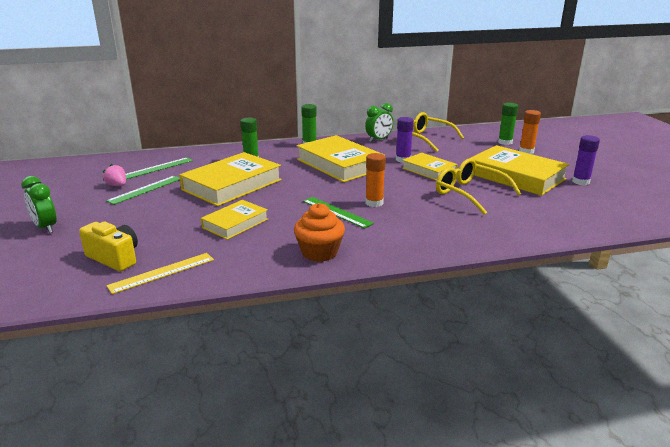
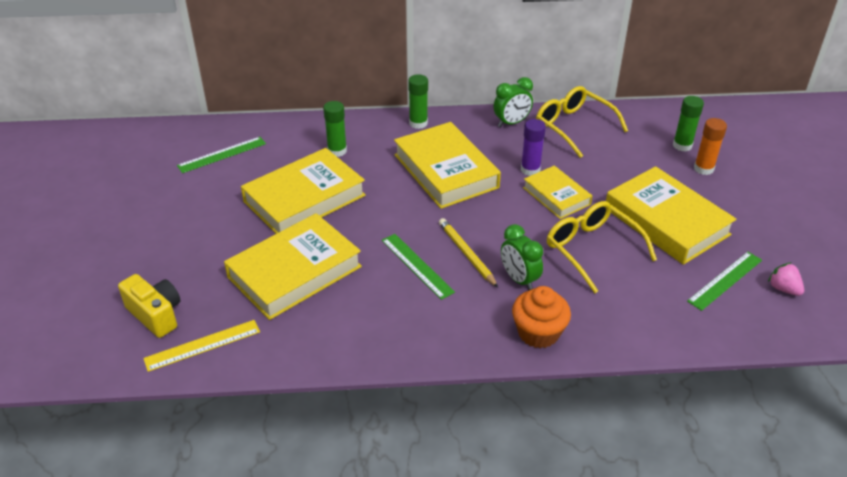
camera: 10 degrees right, 15 degrees up
green clock [21,176,57,233] -> green clock moved to [501,224,543,290]
pink strawberry [103,164,126,186] -> pink strawberry moved to [768,263,804,296]
green ruler [106,176,180,205] -> green ruler moved to [687,252,762,311]
yellow book [201,200,268,240] -> yellow book [224,213,362,320], size x1.73
orange cupcake [294,203,345,262] -> orange cupcake moved to [512,286,571,348]
orange glue stick [366,153,386,207] -> yellow pencil [439,218,498,288]
purple glue stick [572,135,600,185] -> none

